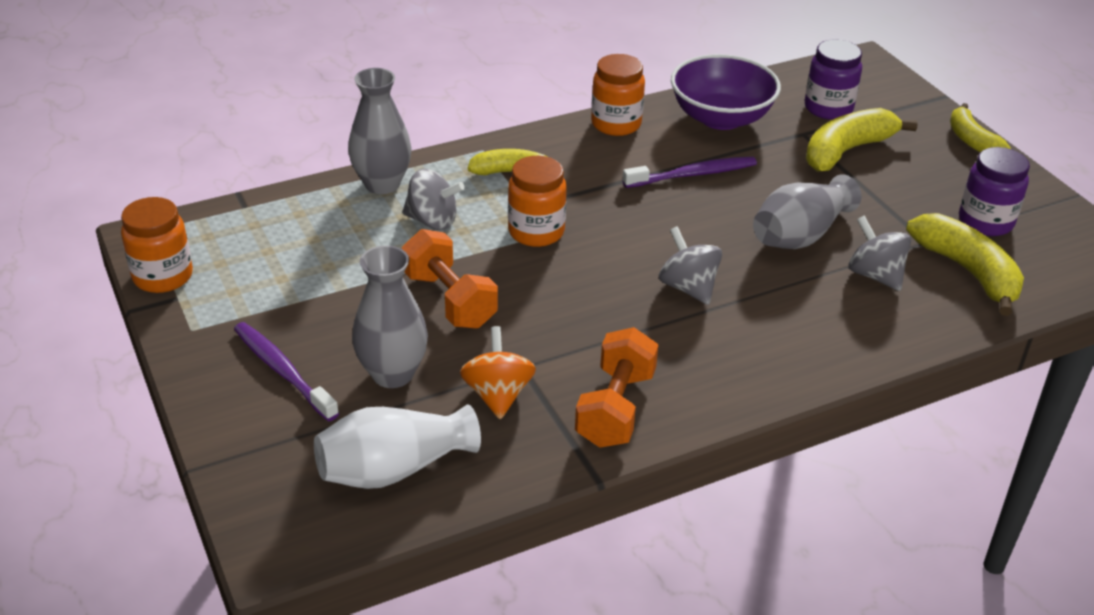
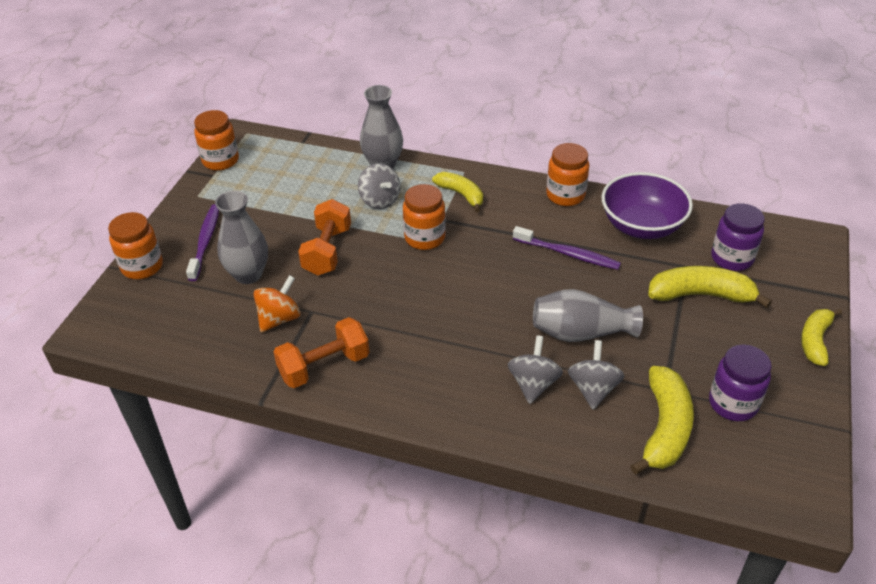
camera: 45 degrees right, 5 degrees up
white vase [314,404,481,489] -> none
grey spinning top [659,226,722,305] -> grey spinning top moved to [508,335,563,404]
none -> orange jar [108,212,163,279]

